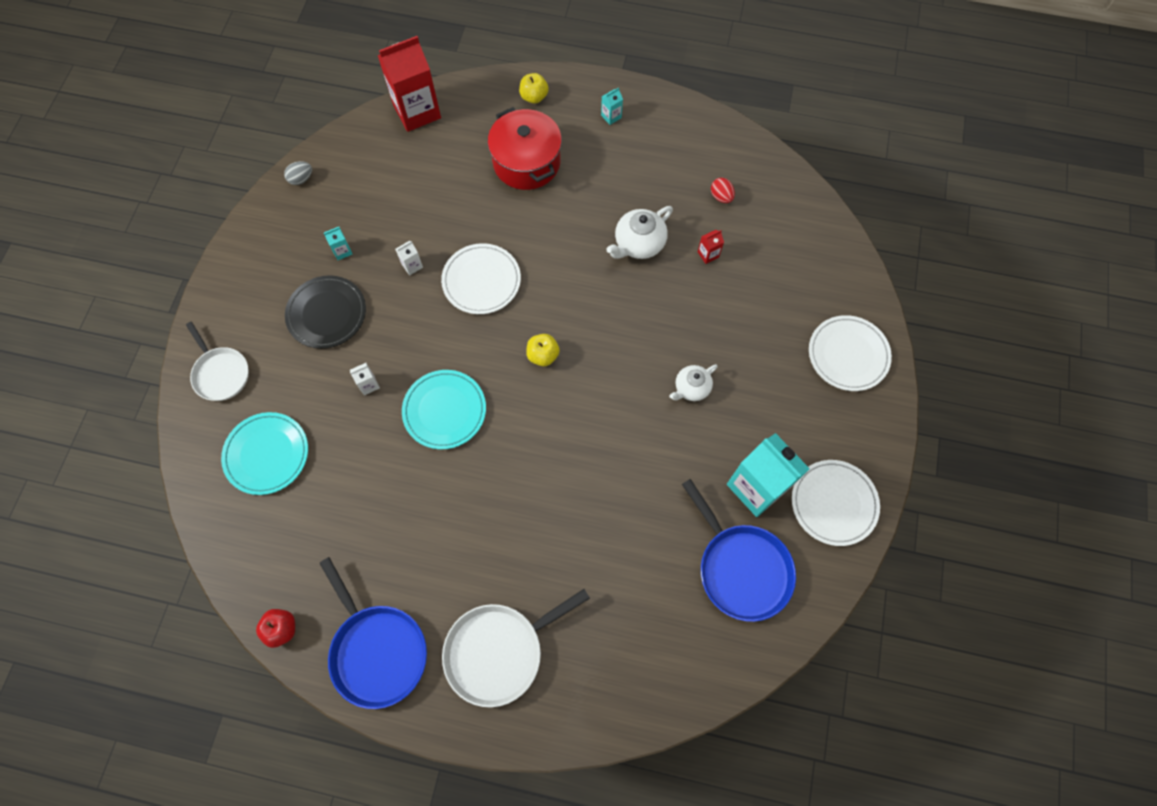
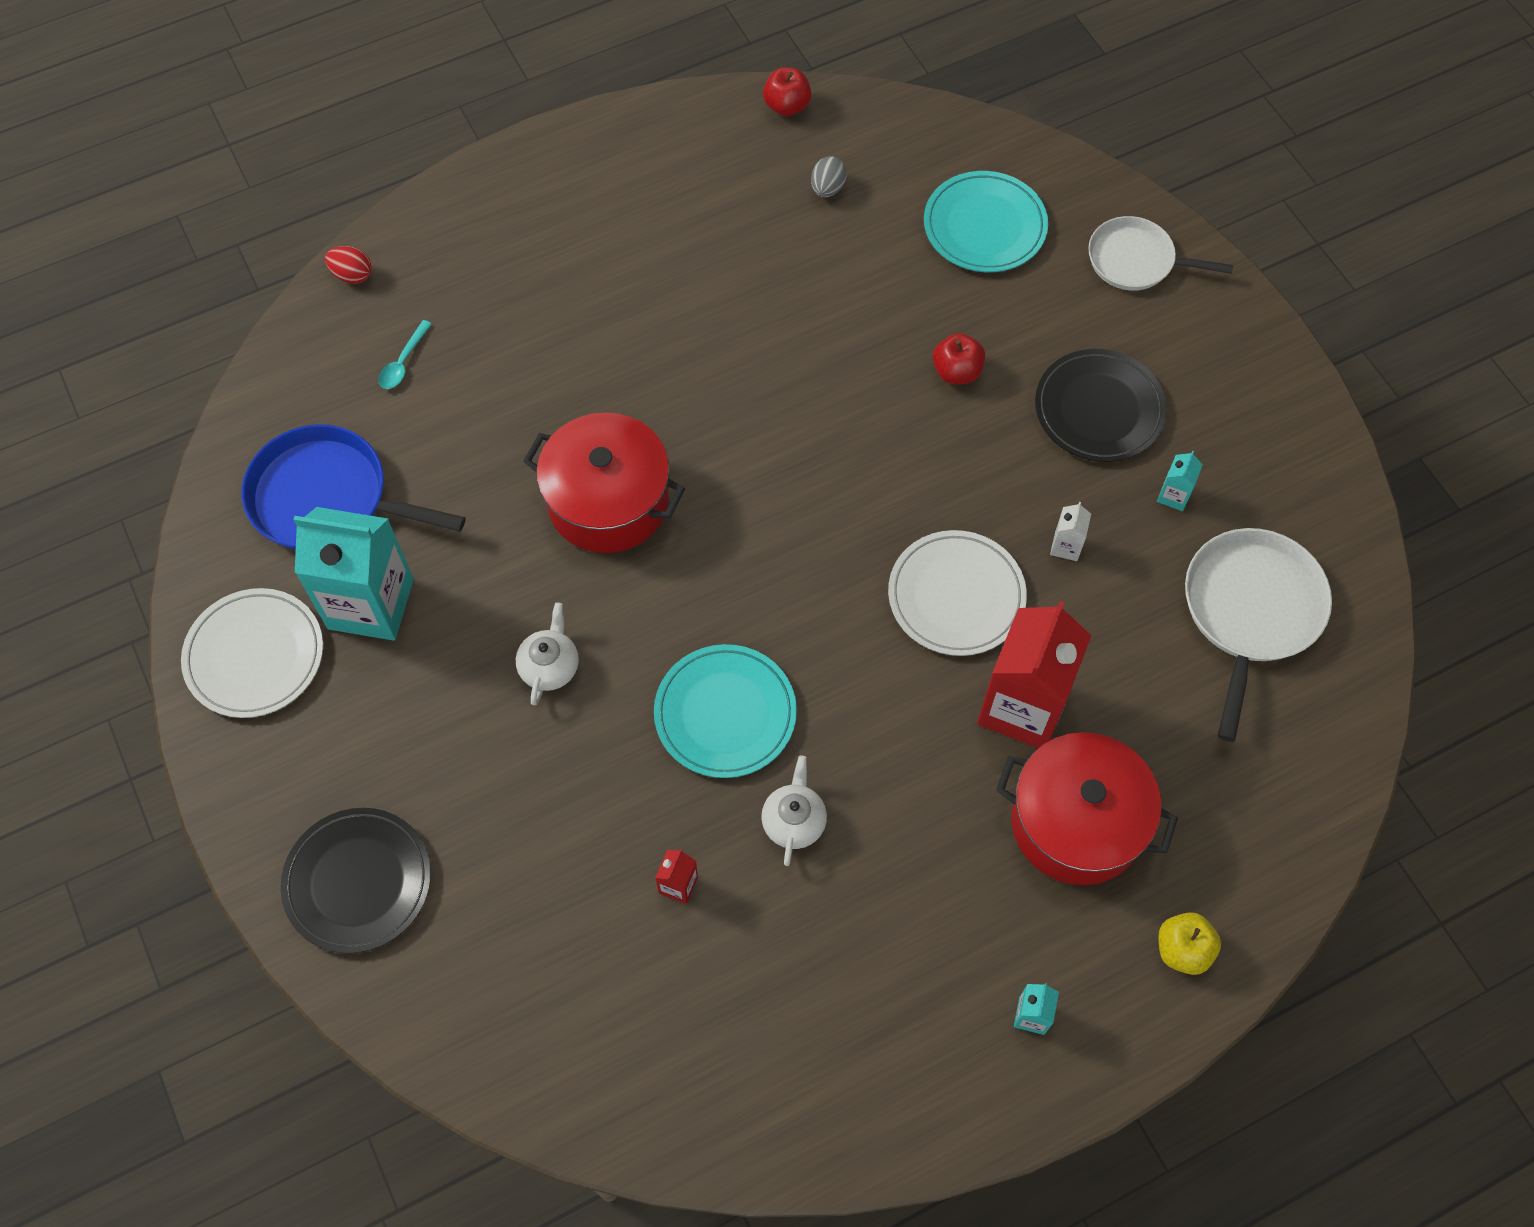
camera: 140 degrees right, 5 degrees down
grey egg [284,161,312,185] -> grey egg moved to [811,156,847,197]
blue pan [319,557,427,709] -> none
white carton [350,363,380,395] -> red apple [933,333,985,384]
red carton [377,36,441,132] -> red carton moved to [977,601,1091,748]
turquoise plate [402,370,486,449] -> turquoise plate moved to [654,644,797,778]
white pan [442,589,590,707] -> white pan moved to [1185,528,1332,742]
yellow apple [526,334,560,366] -> none
white teapot [606,206,673,259] -> white teapot [761,756,827,866], size x0.67
red egg [711,178,735,203] -> red egg moved to [325,246,371,284]
white plate [809,315,892,391] -> black plate [280,808,431,954]
none -> turquoise spoon [378,320,432,389]
none -> red pot [523,412,685,553]

